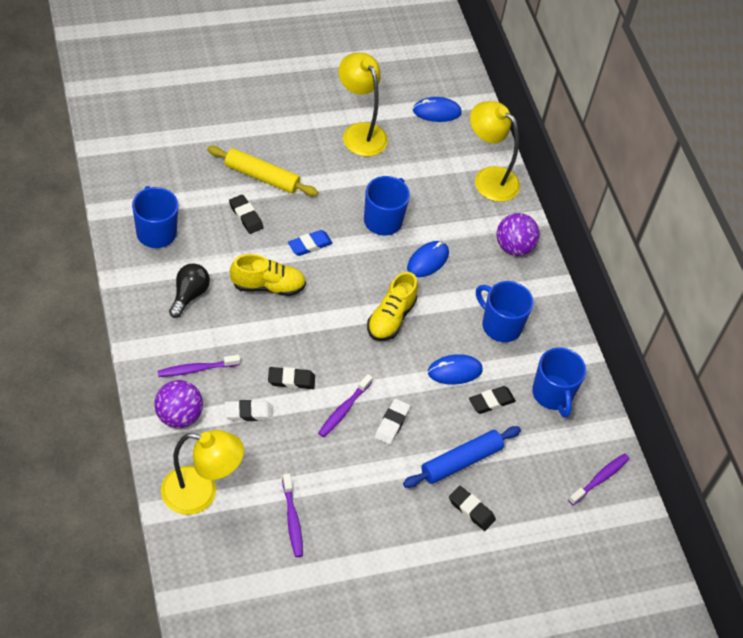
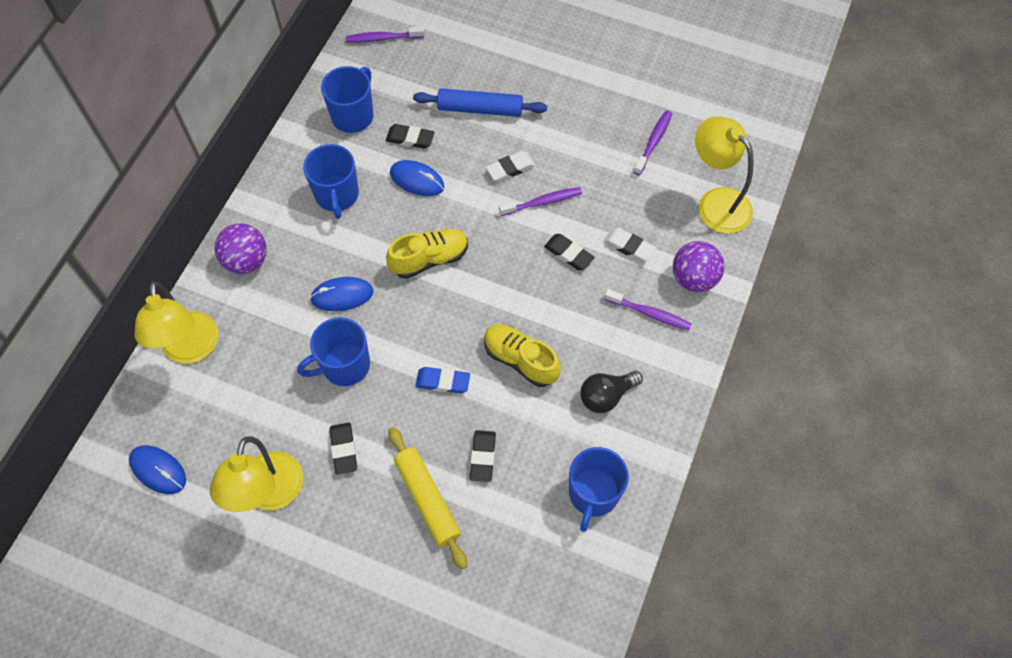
camera: 135 degrees left, 10 degrees up
black eraser [449,486,496,531] -> black eraser moved to [329,423,357,475]

